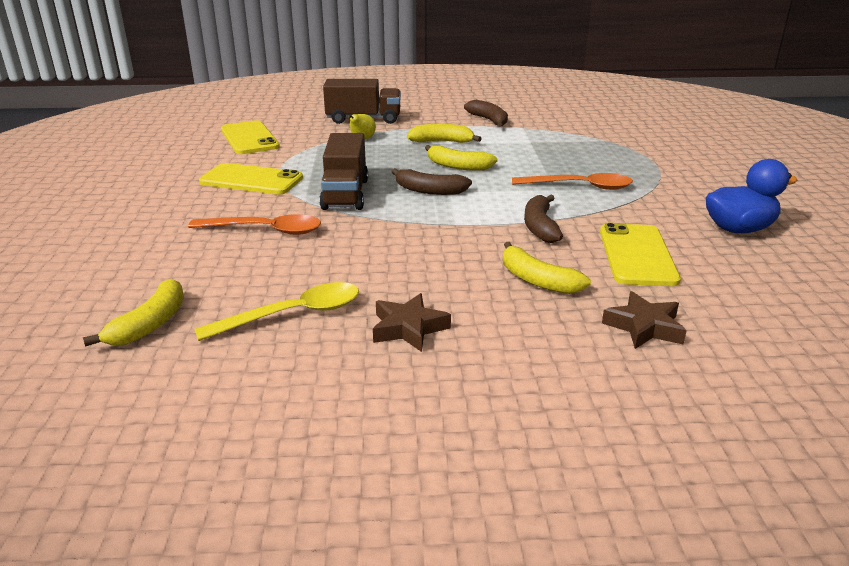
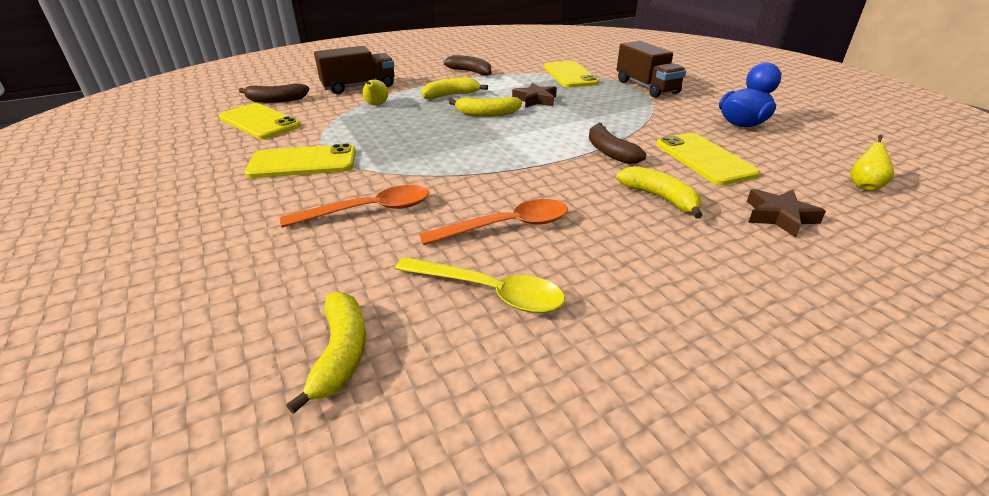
camera: 25 degrees left, 5 degrees up
yellow spoon [194,282,359,341] -> yellow spoon turned 75 degrees clockwise [395,257,565,313]
brown truck [319,133,368,210] -> brown truck moved to [616,41,686,98]
brown star [373,293,451,352] -> brown star moved to [512,83,557,108]
brown banana [391,168,472,195] -> brown banana moved to [239,83,310,103]
yellow banana [503,242,591,294] -> yellow banana turned 150 degrees counterclockwise [616,166,703,218]
orange spoon [512,173,633,190] -> orange spoon moved to [419,199,568,245]
none -> yellow phone [544,61,599,87]
none -> yellow pear [850,135,894,191]

